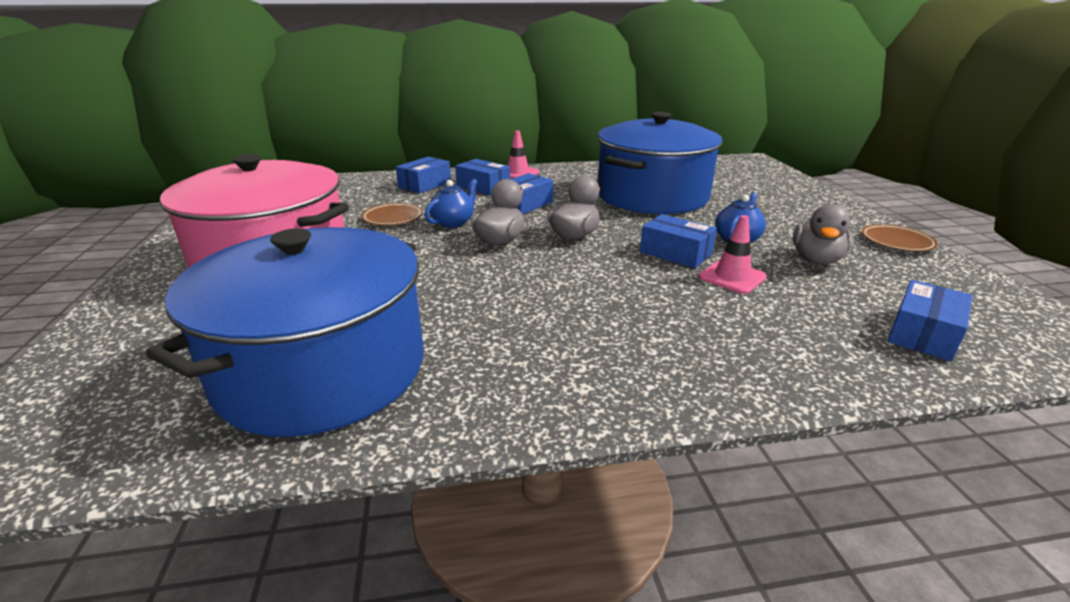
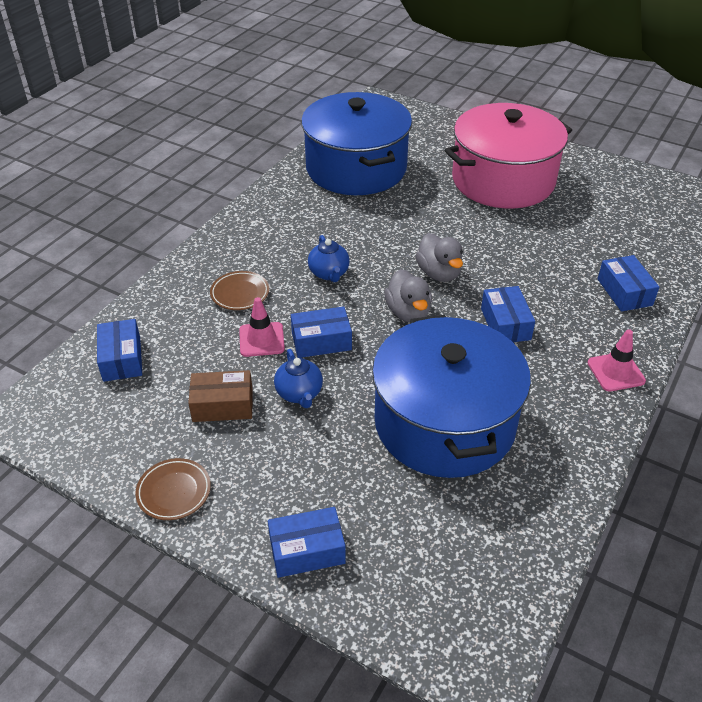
camera: 130 degrees right, 15 degrees up
brown plate [361,203,423,225] -> brown plate moved to [210,271,269,310]
blue teapot [425,179,477,228] -> blue teapot moved to [308,235,350,282]
blue box [455,159,510,195] -> blue box moved to [268,507,346,578]
grey duck [793,204,852,265] -> brown box [188,370,253,422]

